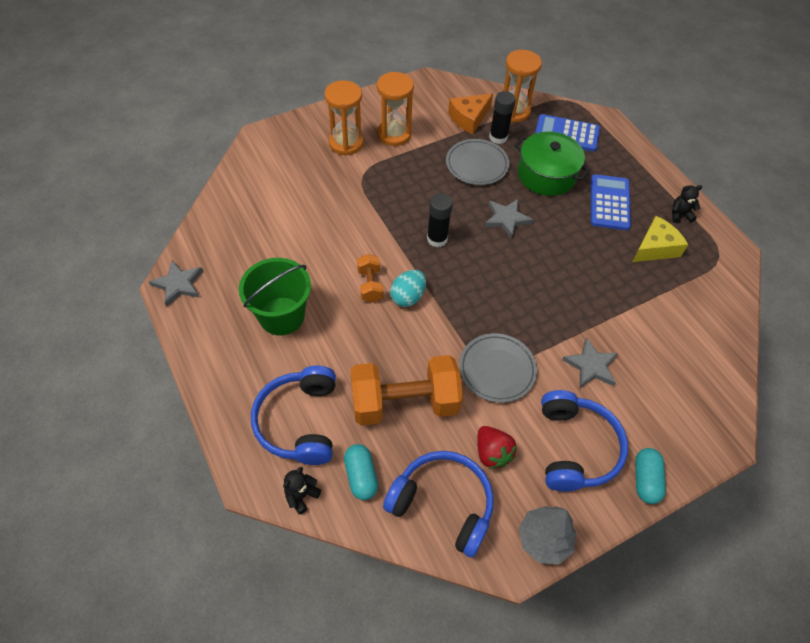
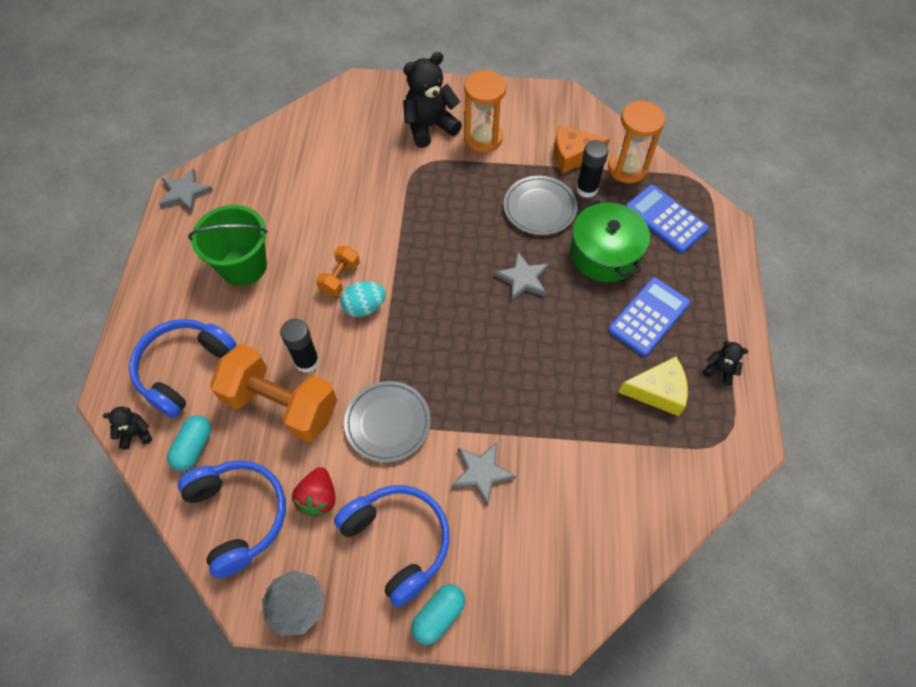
camera: 35 degrees right, 5 degrees up
orange hourglass [324,80,364,155] -> black teddy bear [403,52,462,148]
black glue stick [427,193,453,247] -> black glue stick moved to [280,319,320,373]
blue headphones [541,390,628,492] -> blue headphones turned 75 degrees counterclockwise [334,485,450,607]

